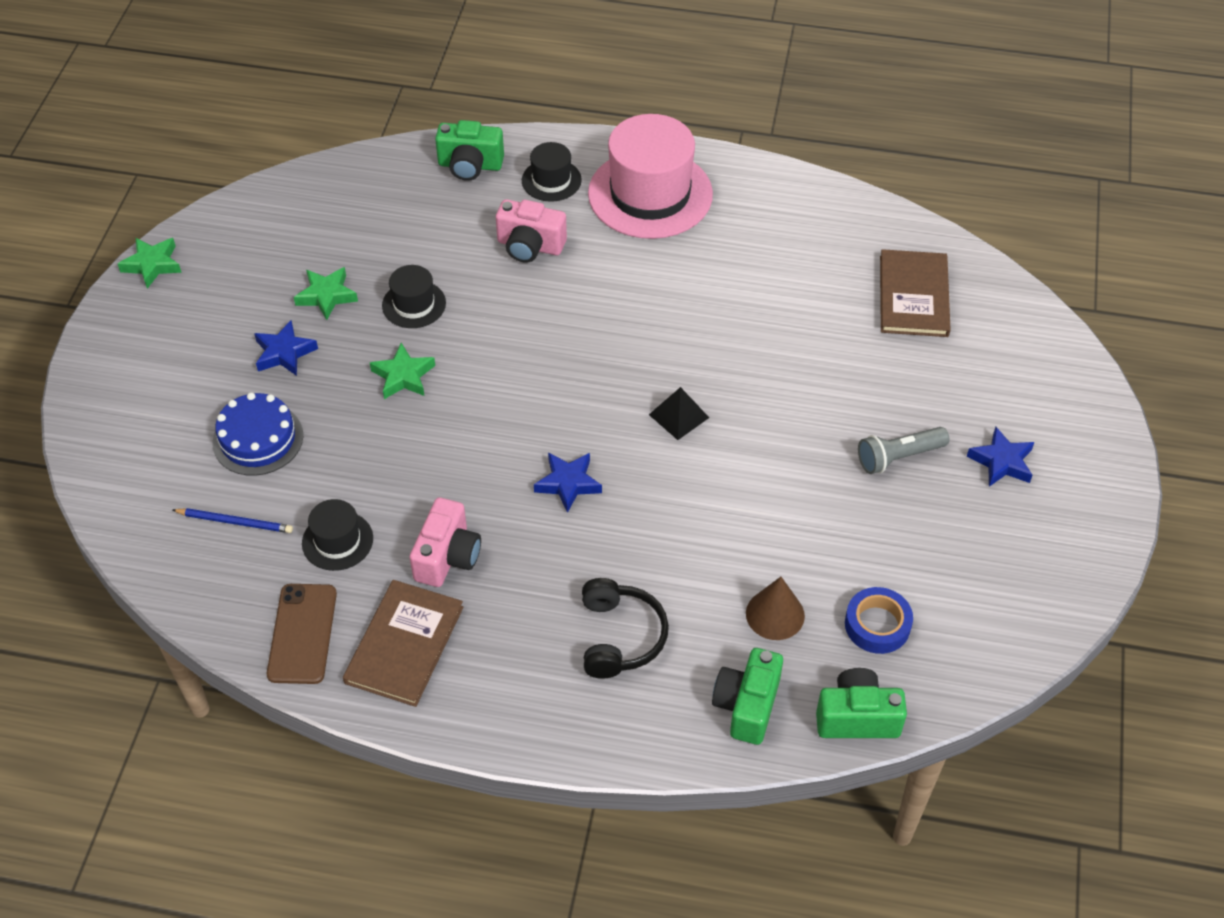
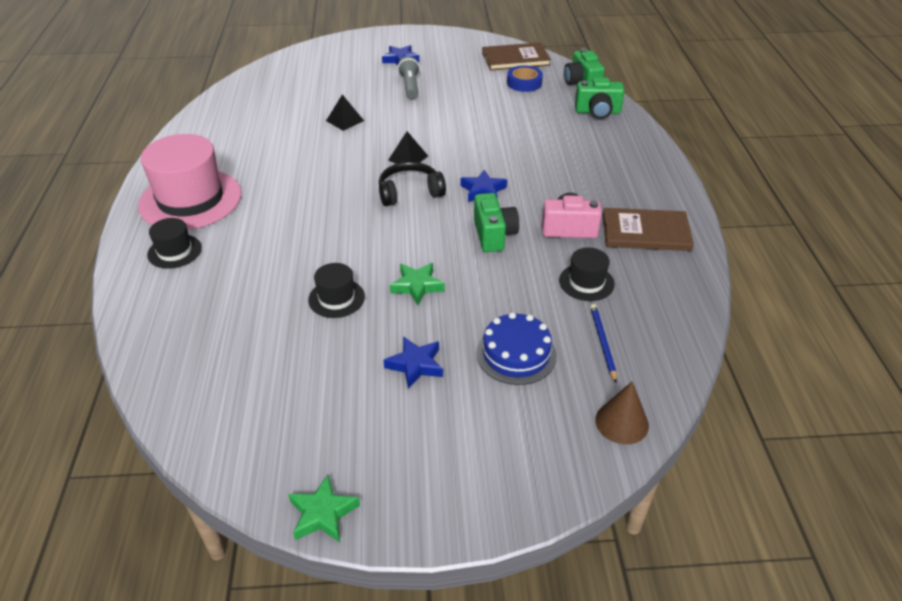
camera: 105 degrees left, 10 degrees down
brown phone [267,584,337,684] -> none
green star [294,267,358,320] -> none
green camera [435,120,504,181] -> green camera moved to [474,193,519,252]
pink camera [496,199,567,263] -> none
black headphones [582,578,669,679] -> black headphones moved to [379,162,446,206]
brown cone [746,577,805,640] -> brown cone moved to [595,381,649,445]
grey flashlight [858,427,949,474] -> grey flashlight turned 150 degrees counterclockwise [398,56,420,99]
brown book [880,249,951,337] -> brown book moved to [482,42,551,71]
none -> black pyramid [326,94,364,131]

